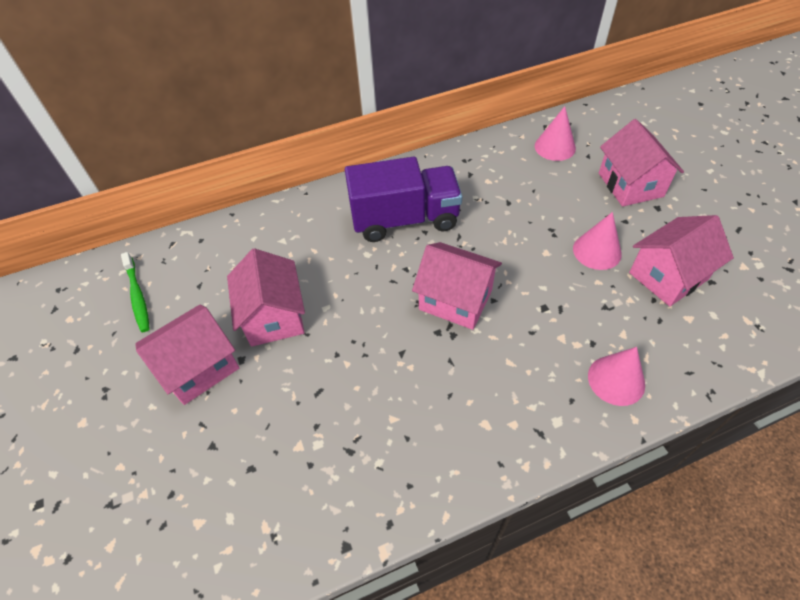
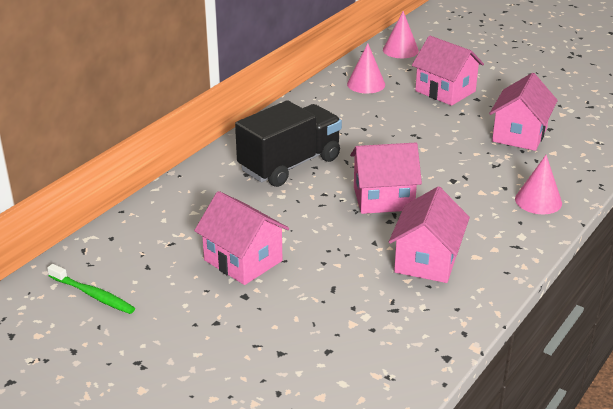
camera: 35 degrees left, 20 degrees down
pink house [135,304,239,405] -> pink house moved to [389,187,470,283]
purple truck [345,157,462,242] -> black truck [235,100,342,187]
pink cone [573,212,622,270] -> pink cone moved to [383,11,419,58]

